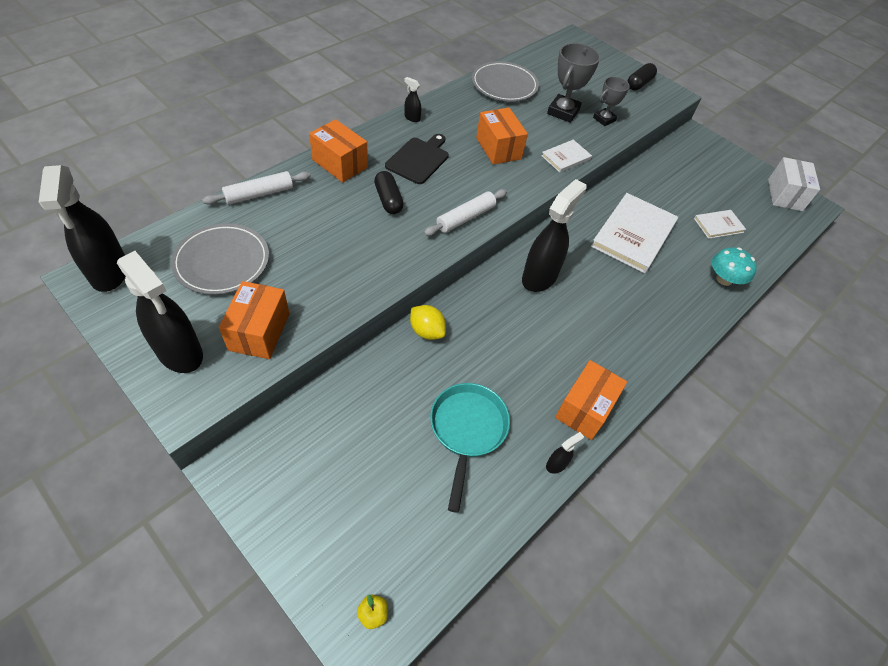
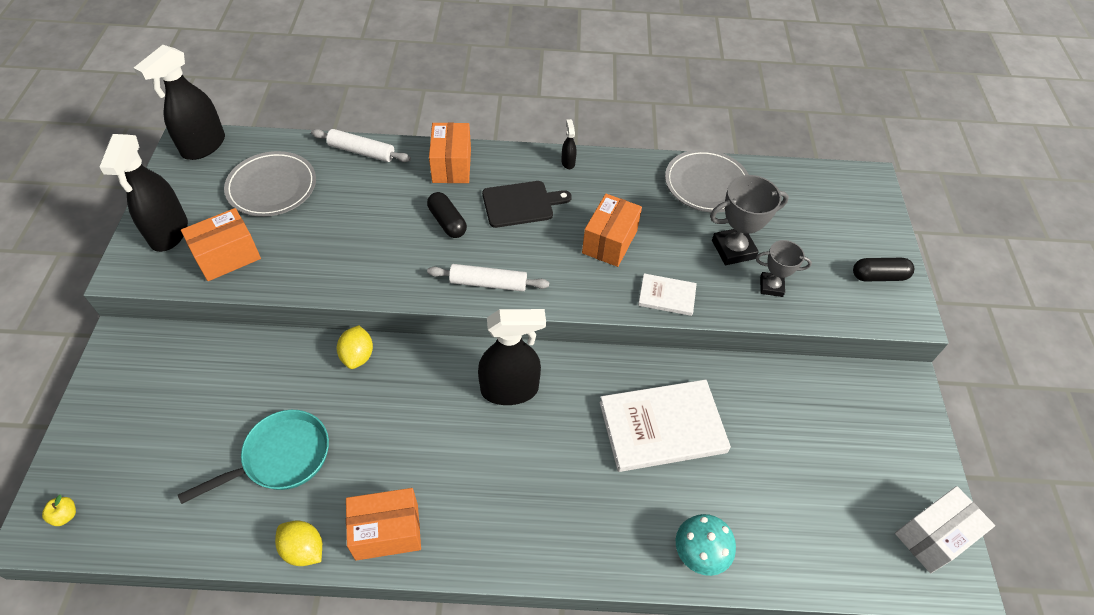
camera: 50 degrees right, 0 degrees up
black capsule [374,171,404,214] -> black capsule turned 60 degrees counterclockwise [427,192,467,238]
black spray bottle [546,432,584,474] -> yellow lemon [275,520,322,566]
white book [694,210,746,239] -> none

